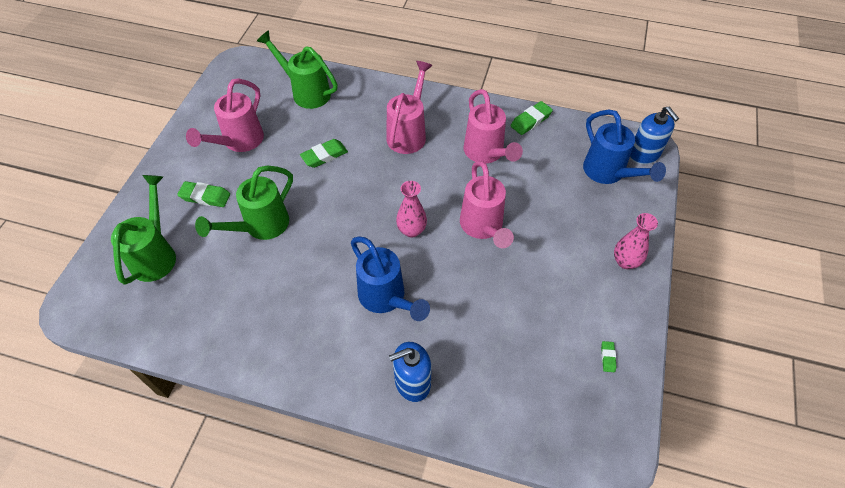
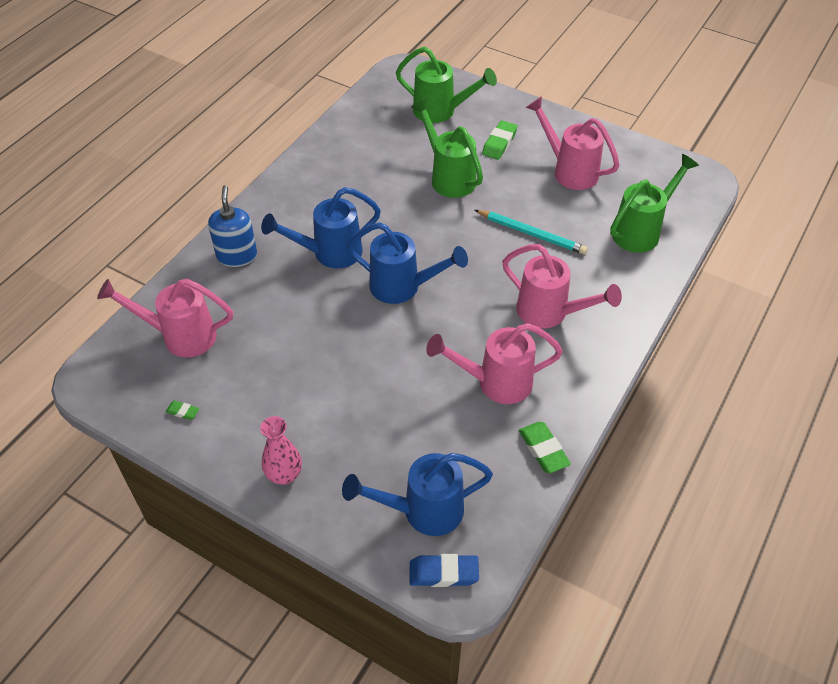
camera: 105 degrees right, 5 degrees down
green eraser [300,139,348,168] -> turquoise pencil [475,210,588,254]
pink vase [396,181,427,237] -> blue watering can [347,222,468,304]
pink watering can [460,161,514,248] -> pink watering can moved to [97,279,233,357]
blue soap dispenser [630,106,679,164] -> blue eraser [410,554,479,587]

